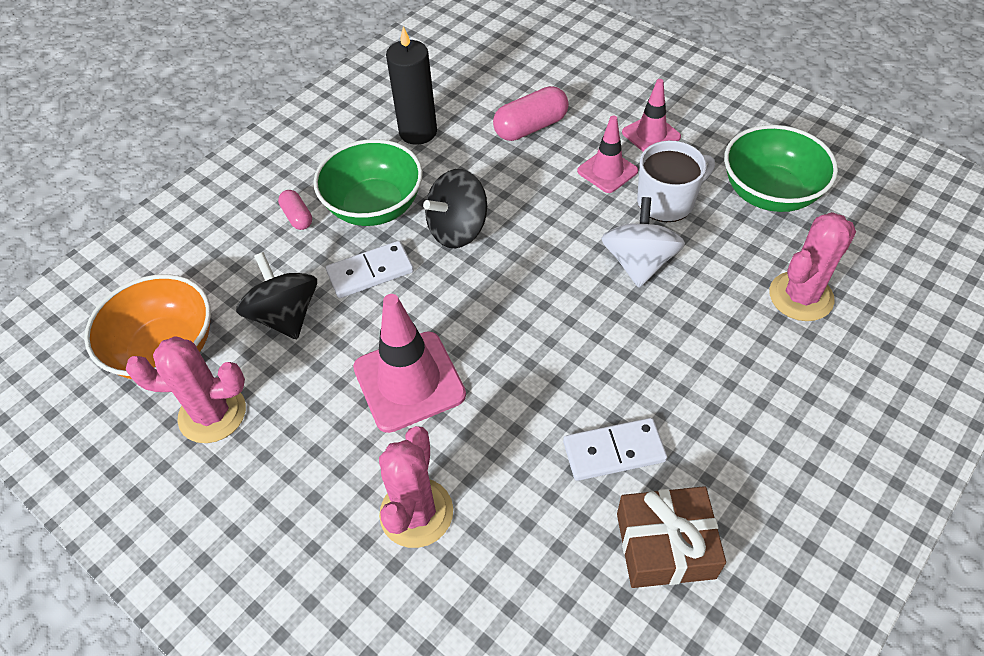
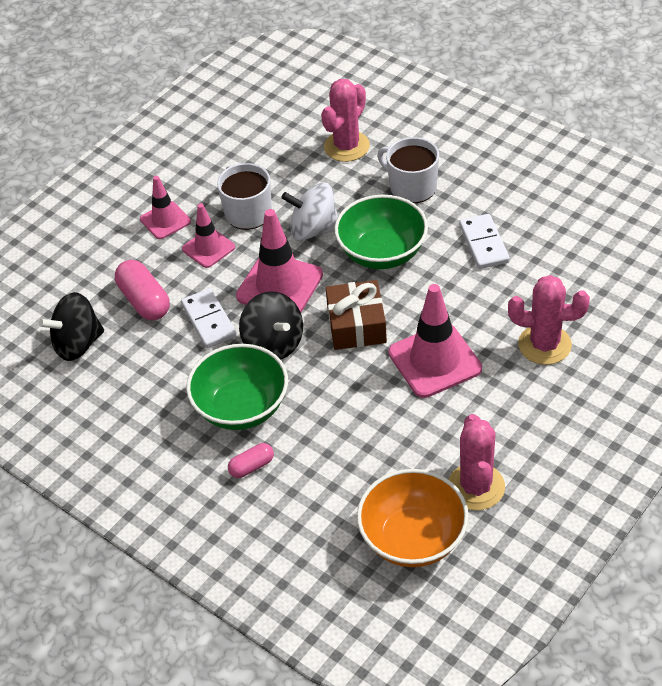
camera: 90 degrees left, 5 degrees down
black spinning top [236,252,317,339] -> black spinning top moved to [39,292,104,361]
white domino [326,241,414,298] -> white domino moved to [181,288,237,348]
black candle [386,26,437,145] -> none
brown gift [617,486,726,588] -> brown gift moved to [326,280,387,350]
green bowl [724,125,838,212] -> green bowl moved to [334,195,428,269]
pink cactus [769,212,856,321] -> pink cactus turned 75 degrees clockwise [321,79,370,162]
none -> pink traffic cone [236,209,323,312]
none -> white mug [377,137,439,203]

